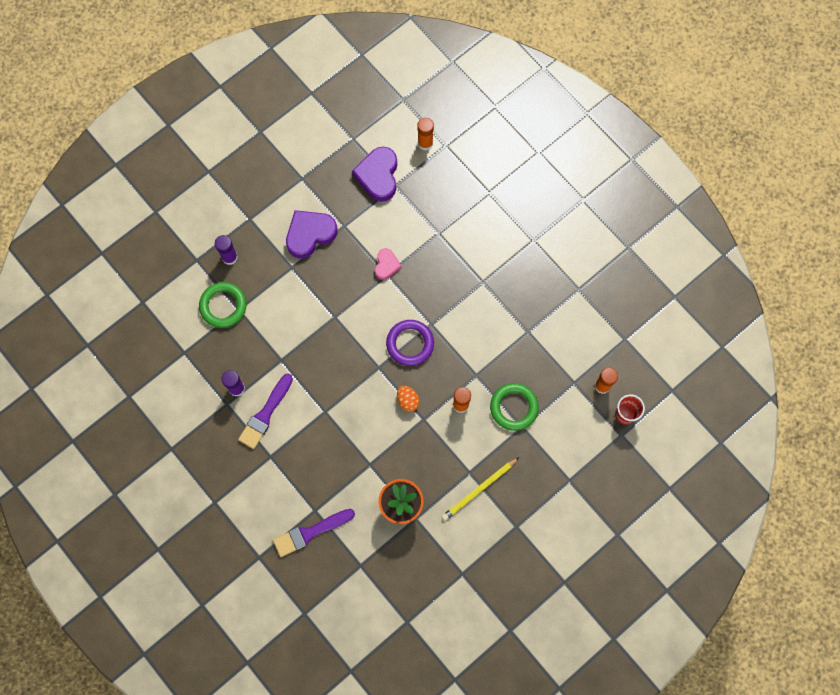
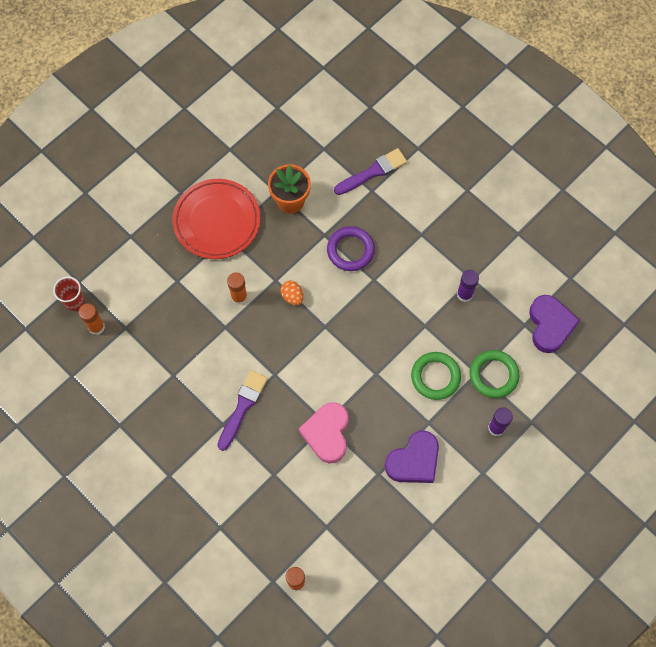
camera: 175 degrees right, 5 degrees down
purple brush [238,373,293,449] -> purple brush moved to [217,370,268,451]
purple heart [352,147,397,202] -> purple heart moved to [529,295,580,353]
pink heart [375,248,401,280] -> pink heart [299,402,349,463], size x1.77
purple ring [386,320,434,366] -> purple ring moved to [327,226,375,271]
yellow pencil [442,457,519,521] -> red plate [173,179,261,259]
green ring [490,383,539,431] -> green ring moved to [411,352,461,400]

